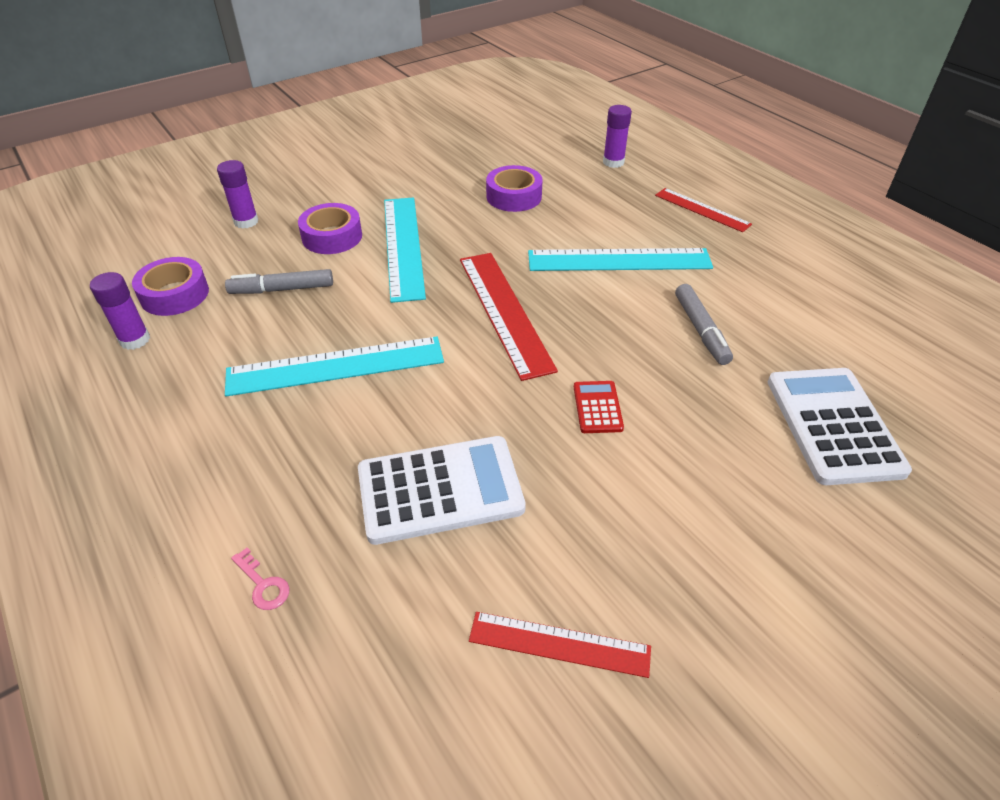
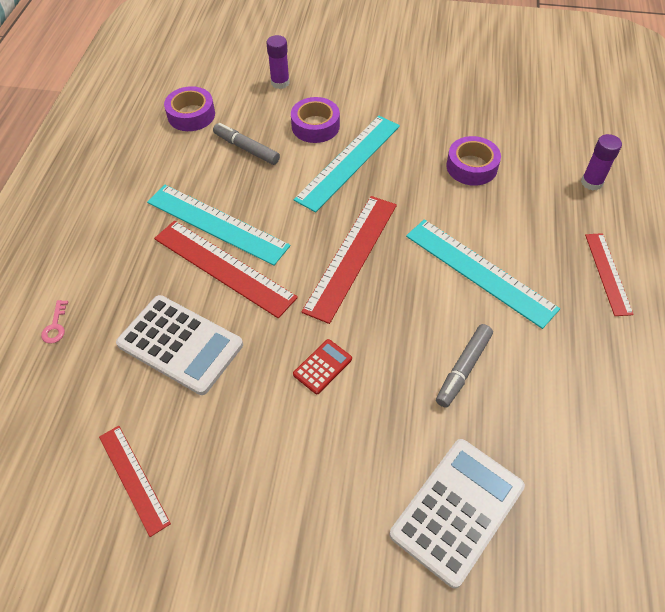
camera: 45 degrees right, 10 degrees up
purple glue stick [90,272,150,350] -> none
none -> red ruler [154,221,298,318]

